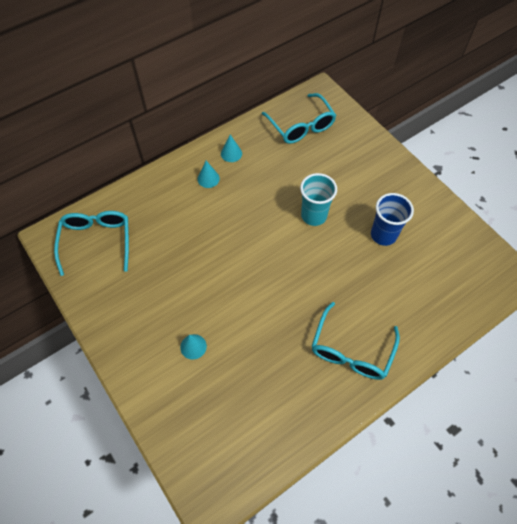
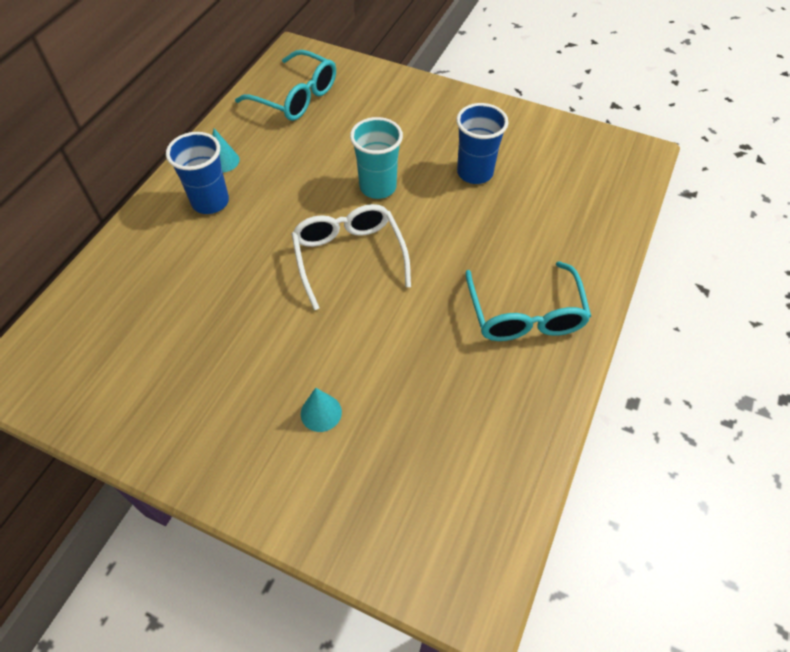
camera: 30 degrees left, 5 degrees down
turquoise glasses [54,211,129,276] -> none
turquoise cone [198,161,220,188] -> blue cup [166,132,229,214]
none -> white glasses [292,204,411,310]

